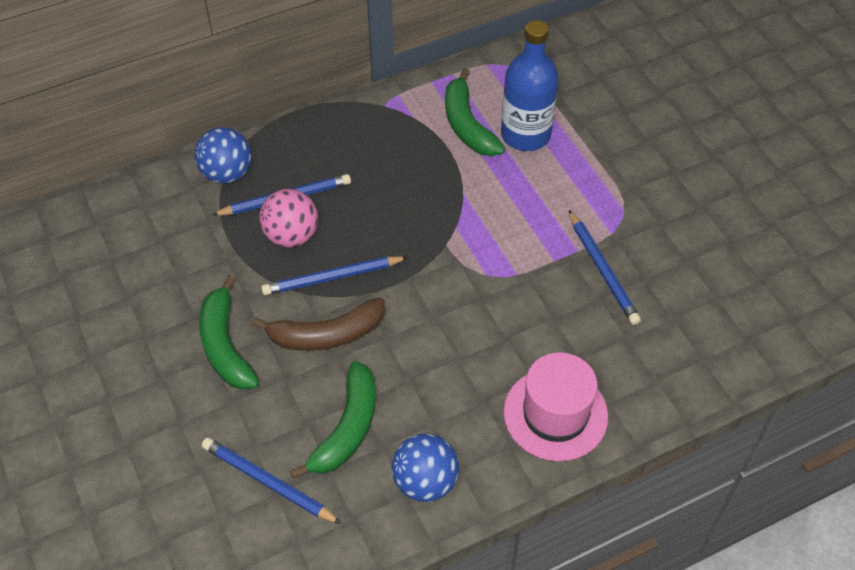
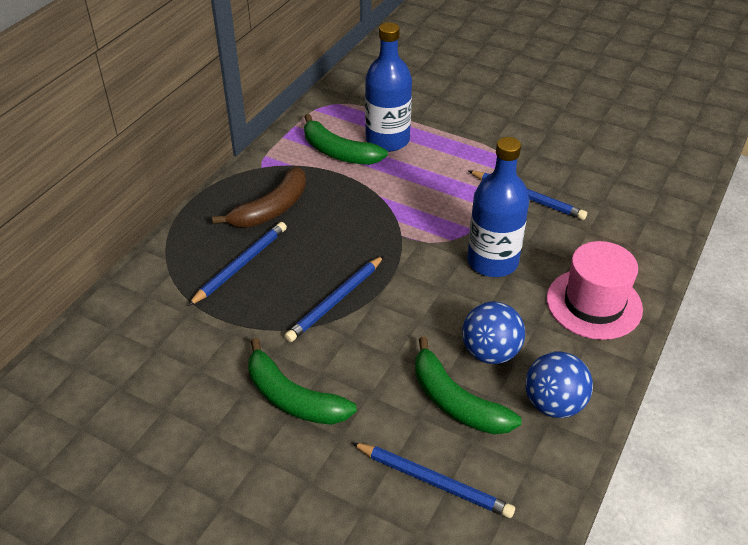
camera: 35 degrees left, 10 degrees down
blue ball [194,127,252,184] -> blue ball moved to [462,301,525,364]
blue pencil [202,438,342,524] -> blue pencil turned 150 degrees counterclockwise [352,443,515,518]
brown banana [251,297,385,351] -> brown banana moved to [212,167,306,228]
pink ball [259,189,318,248] -> none
green banana [290,361,376,479] -> green banana turned 150 degrees clockwise [415,337,522,434]
none -> blue bottle [467,137,529,277]

